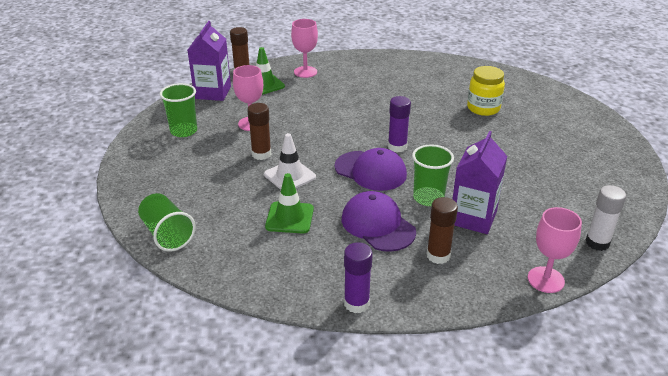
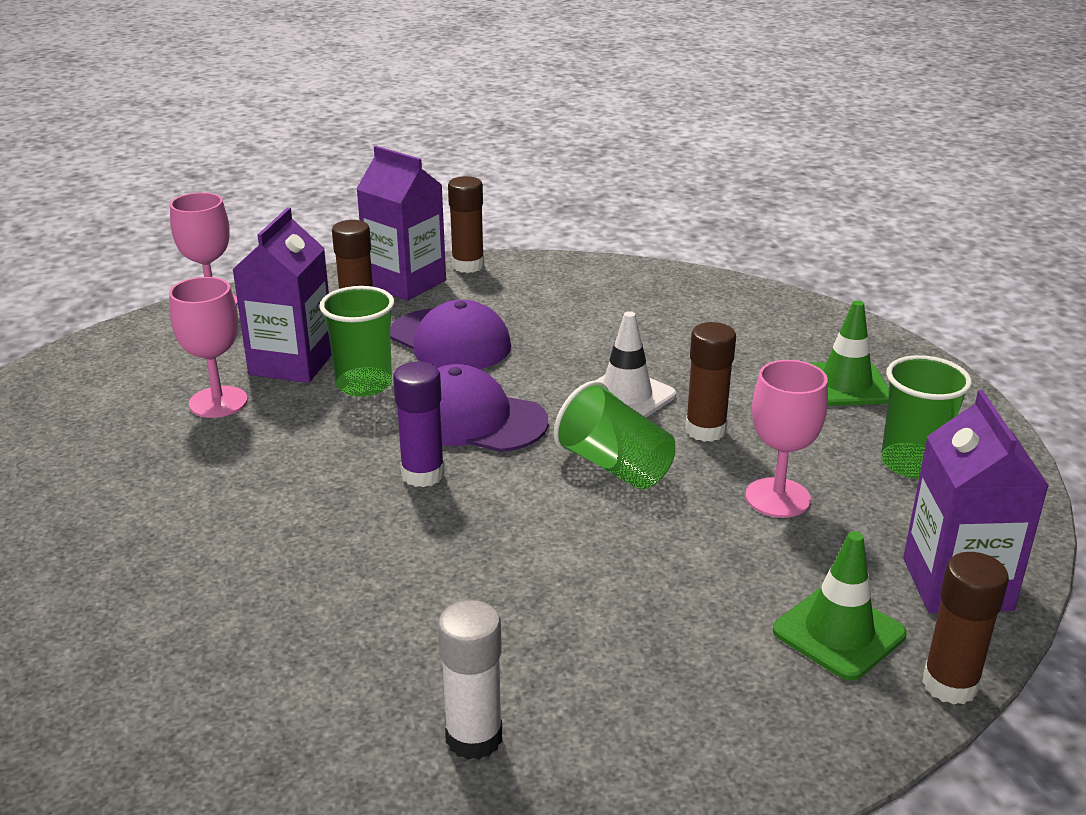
camera: 170 degrees right, 5 degrees down
green cup [138,193,196,251] -> green cup moved to [554,381,675,490]
green traffic cone [265,173,314,234] -> green traffic cone moved to [810,301,889,406]
pink goblet [291,19,318,78] -> pink goblet moved to [169,277,248,418]
purple glue stick [344,242,372,313] -> brown glue stick [448,176,484,273]
yellow jar [467,66,505,116] -> none
white glue stick [585,185,626,251] -> white glue stick moved to [438,600,502,760]
none -> purple carton [357,146,446,301]

